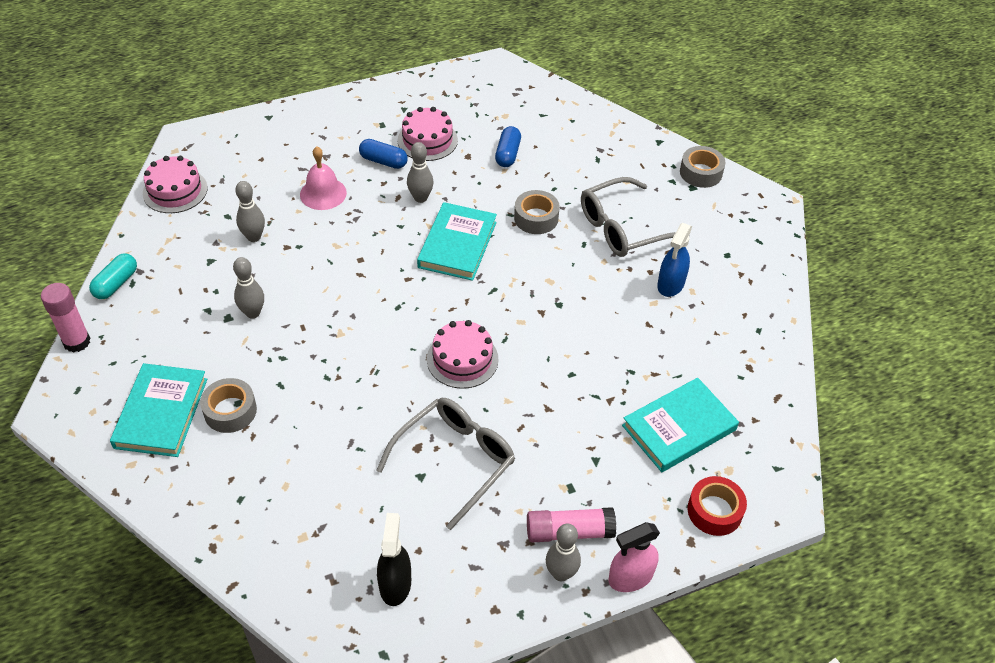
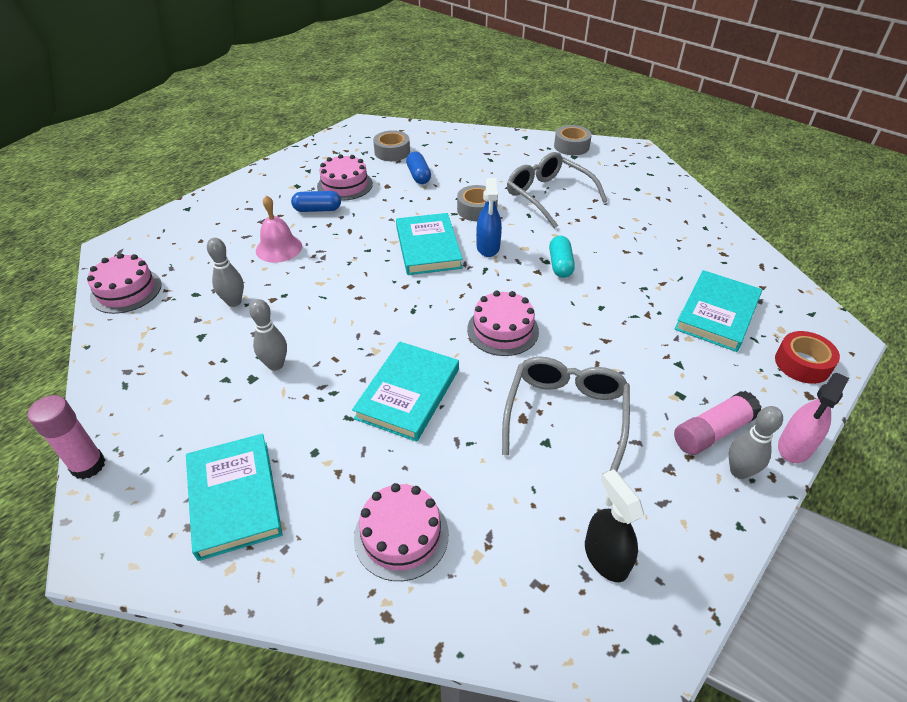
camera: 25 degrees left, 5 degrees down
turquoise capsule [89,253,137,299] -> turquoise capsule moved to [549,235,575,278]
grey tape [200,378,257,433] -> grey tape moved to [373,130,410,161]
grey bowling pin [407,142,434,203] -> none
grey glasses [581,177,690,257] -> grey glasses turned 105 degrees clockwise [507,152,608,229]
blue spray bottle [657,223,692,297] -> blue spray bottle moved to [476,178,502,257]
none -> turquoise book [352,341,459,442]
none -> pink cake [354,483,449,581]

